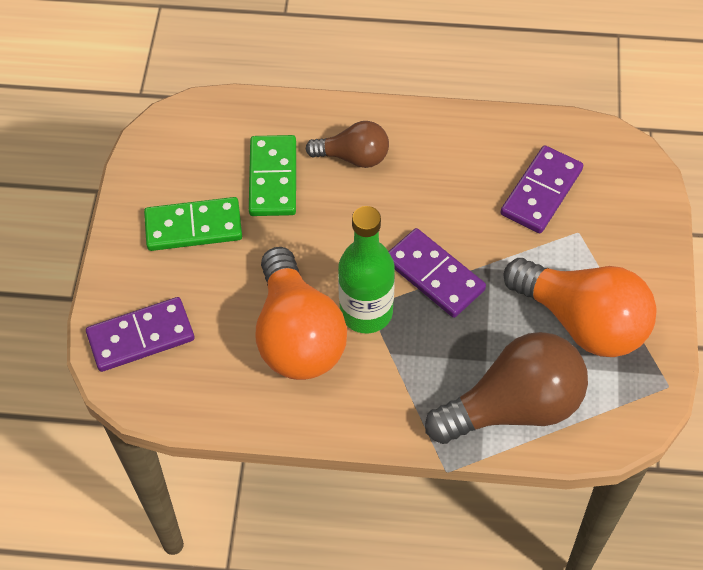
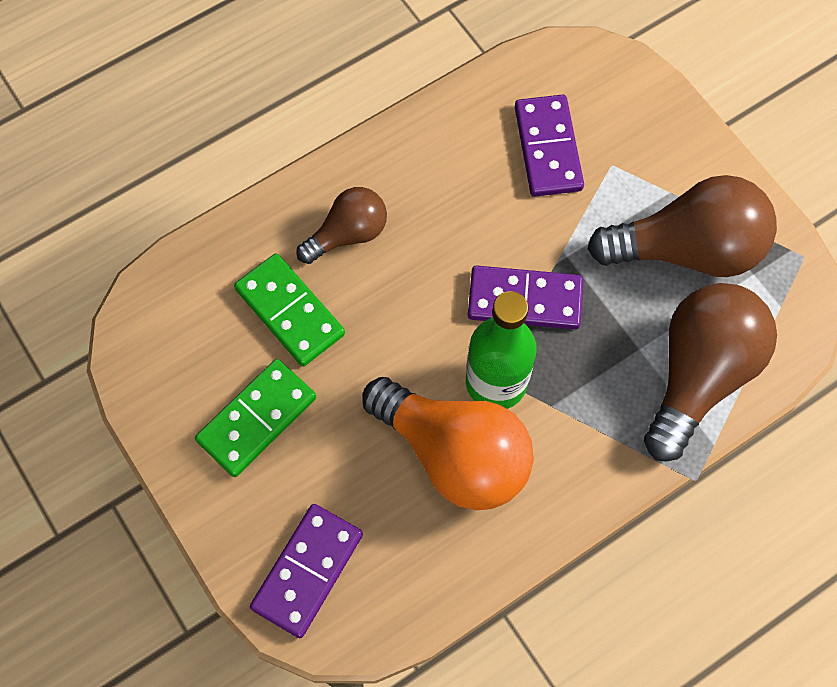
camera: 40 degrees left, 10 degrees up
orange light bulb [504,258,657,357] -> brown light bulb [587,175,777,277]

